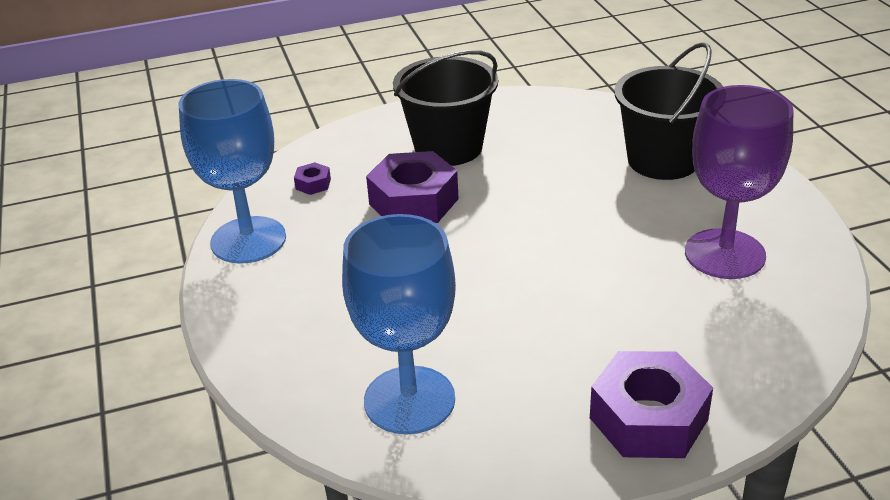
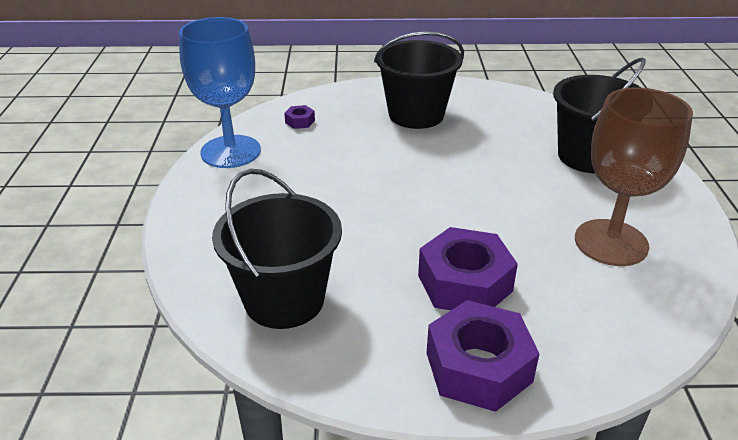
camera: 15 degrees right, 0 degrees up
blue goblet [342,214,456,435] -> black bucket [212,169,342,329]
purple nut [366,151,459,223] -> purple nut moved to [418,227,518,310]
purple goblet [685,85,794,279] -> brown goblet [575,87,693,266]

